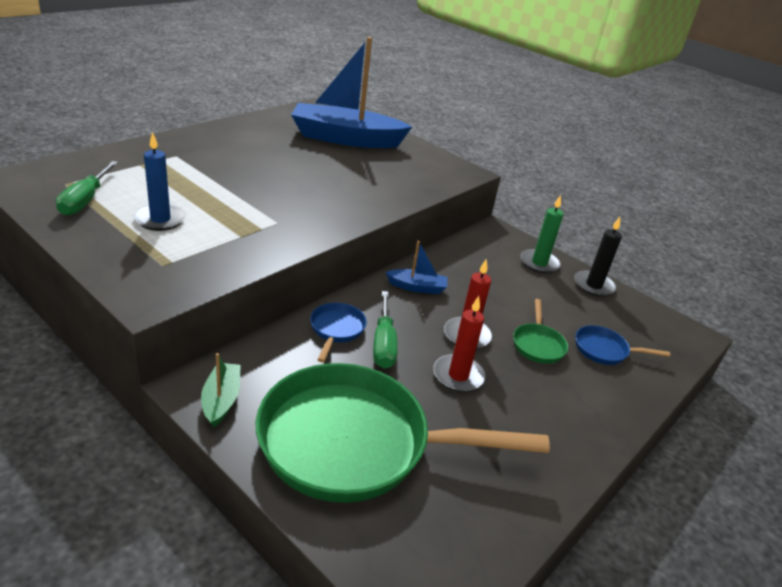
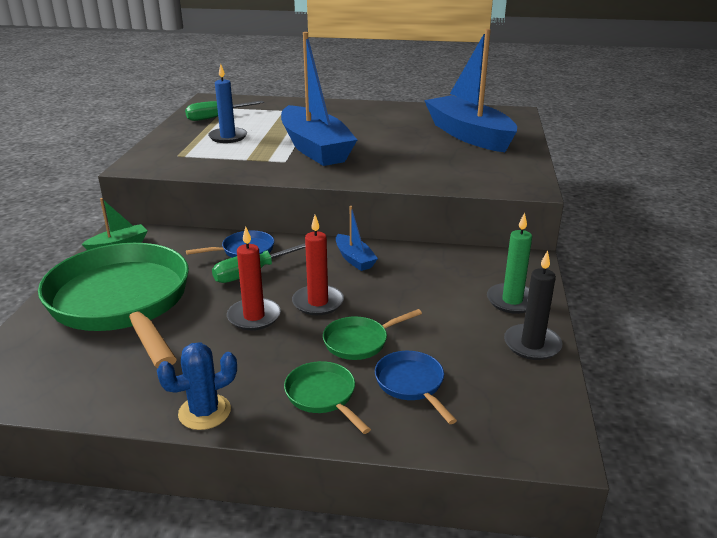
camera: 60 degrees right, 5 degrees down
none -> blue cactus [157,342,237,430]
none -> blue boat [281,32,357,166]
none -> green pan [284,361,371,434]

